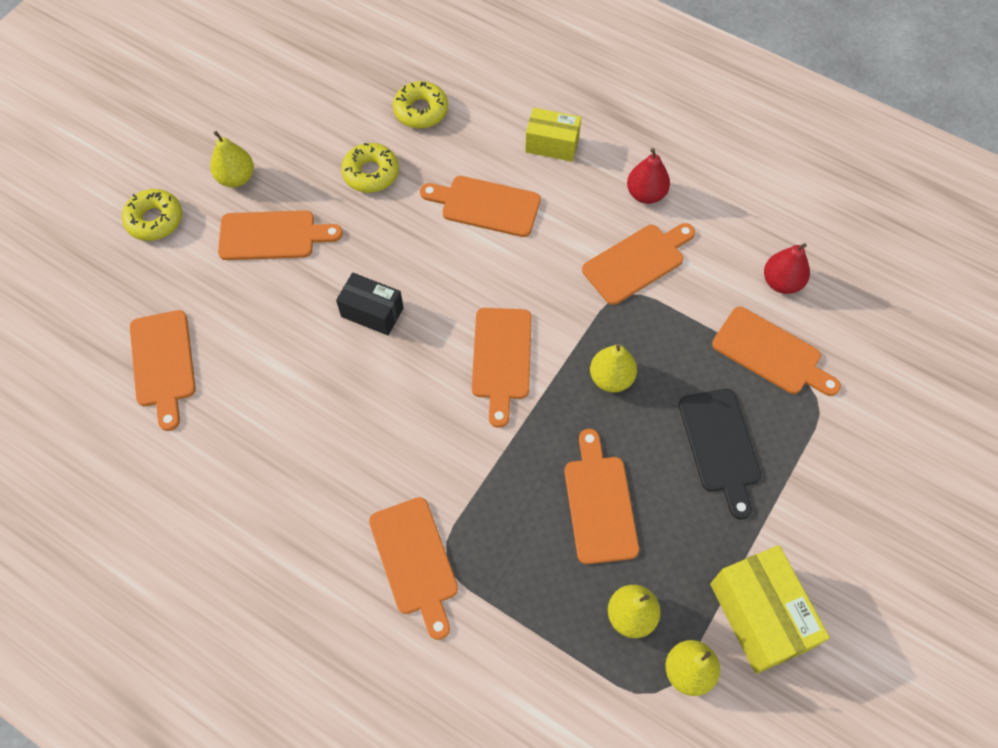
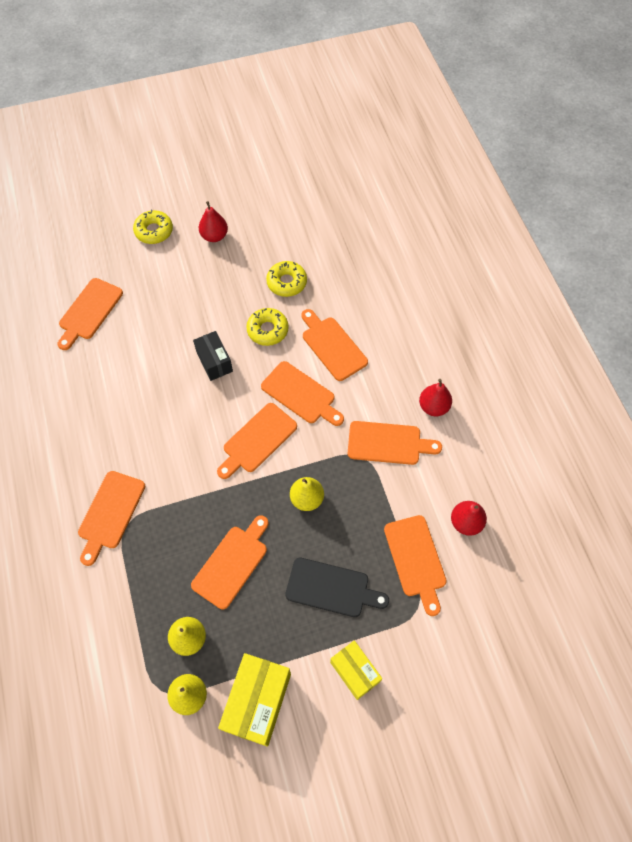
camera: 40 degrees right, 0 degrees up
yellow pear [210,131,254,187] -> red pear [199,201,228,242]
orange cutting board [218,211,343,260] -> orange cutting board moved to [261,361,344,426]
yellow donut [393,81,448,128] -> yellow donut moved to [246,308,289,346]
yellow box [525,108,582,162] -> yellow box moved to [330,640,382,700]
black cutting board [679,389,761,520] -> black cutting board turned 105 degrees counterclockwise [285,558,389,617]

